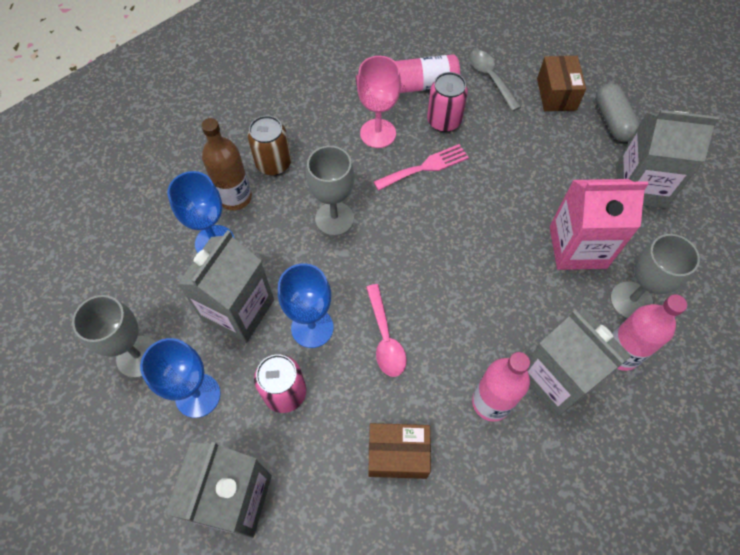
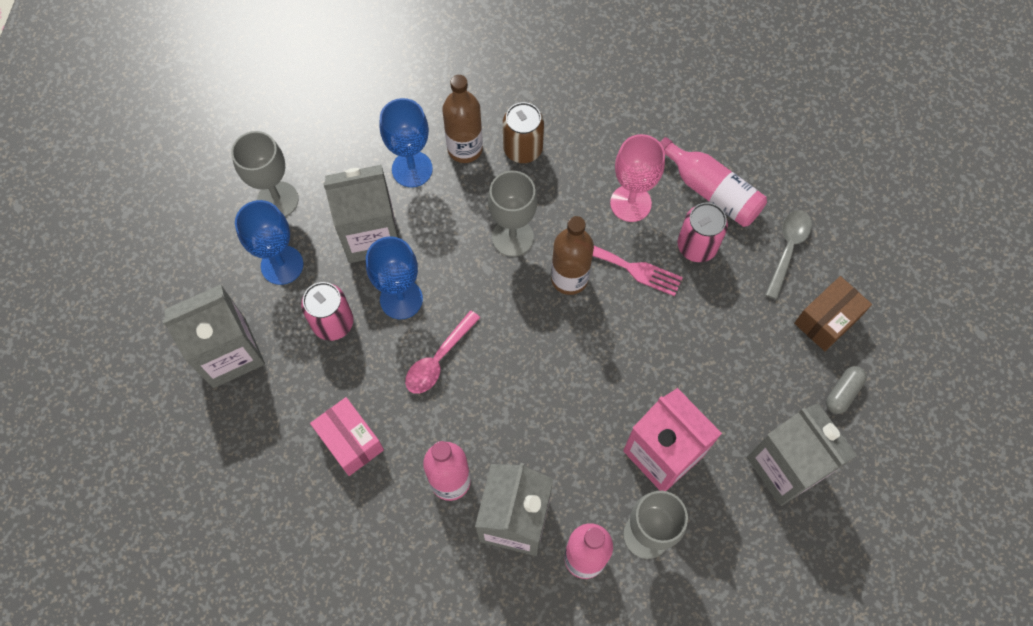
camera: 50 degrees right, 5 degrees up
brown box [368,423,431,479] -> pink box [310,397,384,476]
grey capsule [595,83,640,142] -> grey capsule [826,366,867,414], size x0.66
none -> brown bottle [551,216,594,295]

